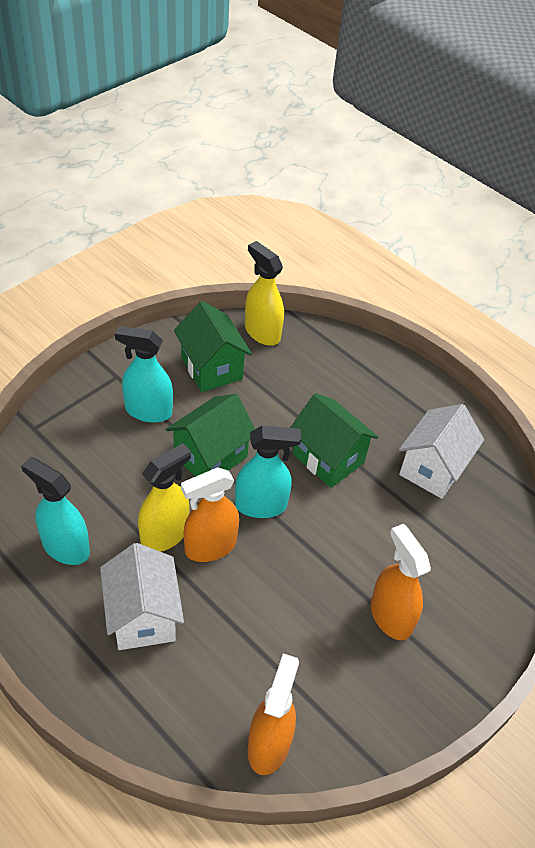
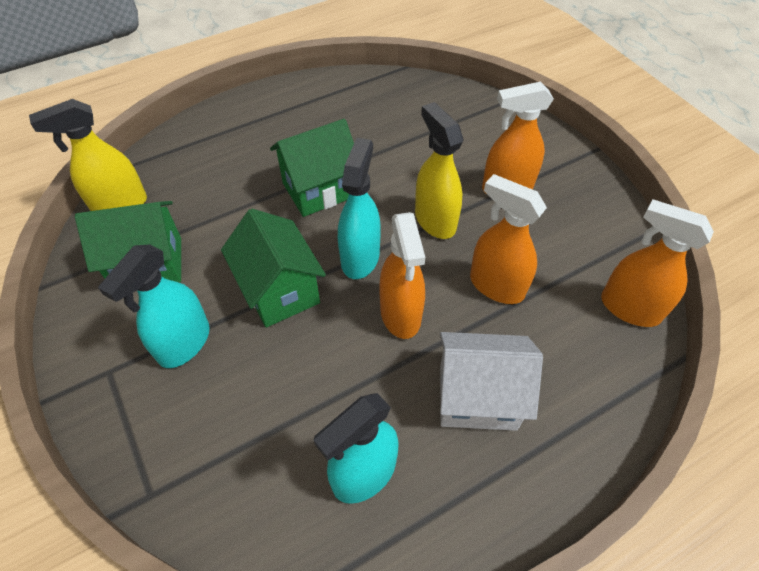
camera: 70 degrees left, 5 degrees up
yellow spray bottle [138,443,191,552] -> yellow spray bottle moved to [415,102,464,239]
white house [399,404,484,499] -> none
none -> orange spray bottle [470,174,547,304]

